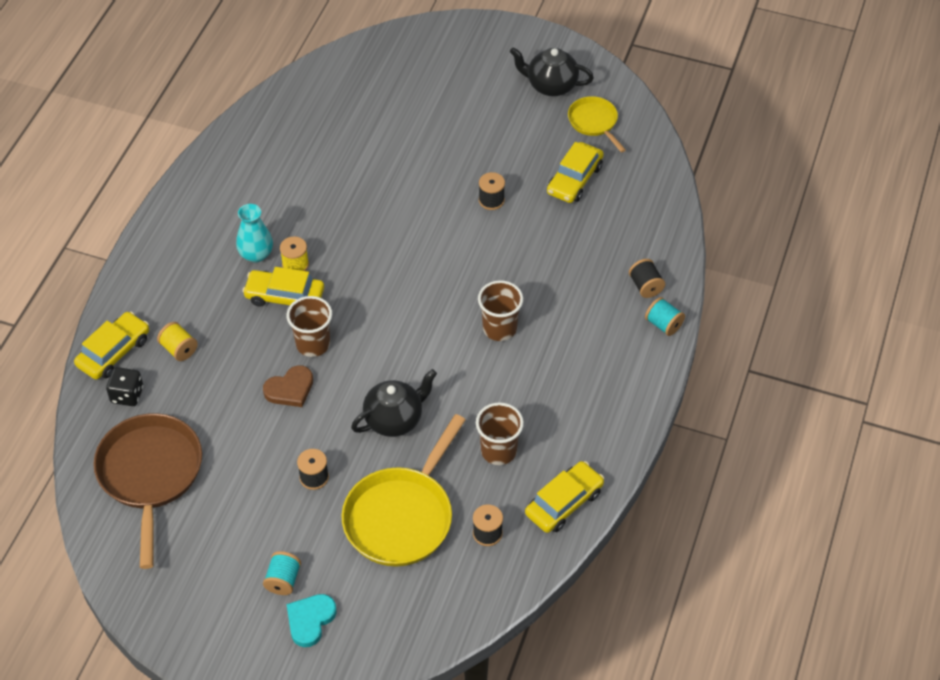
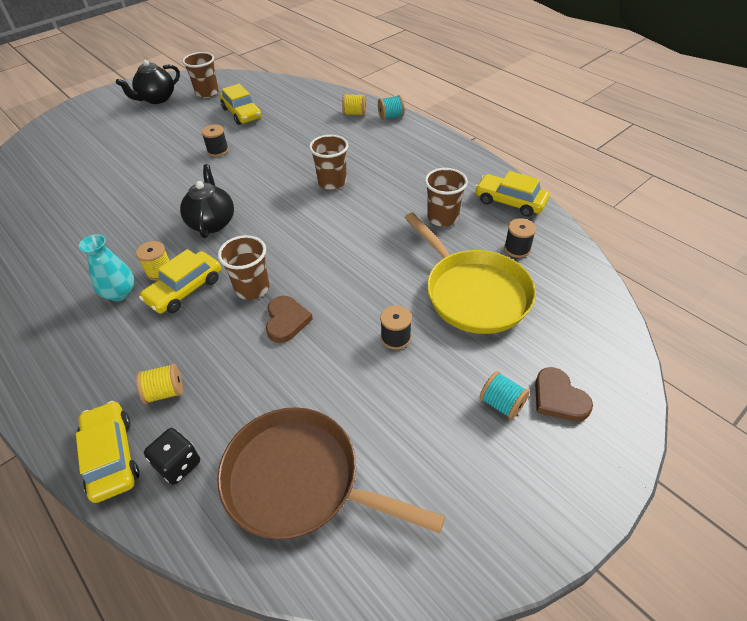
camera: 60 degrees left, 5 degrees down
turquoise heart [286,594,337,647] -> brown heart [535,367,593,421]
black teapot [351,369,437,437] -> black teapot moved to [180,164,234,238]
yellow car [525,461,604,533] -> yellow car turned 45 degrees counterclockwise [475,171,550,217]
yellow pan [568,96,626,153] -> brown cup [182,52,219,98]
black spool [629,259,665,298] -> yellow spool [342,94,367,116]

